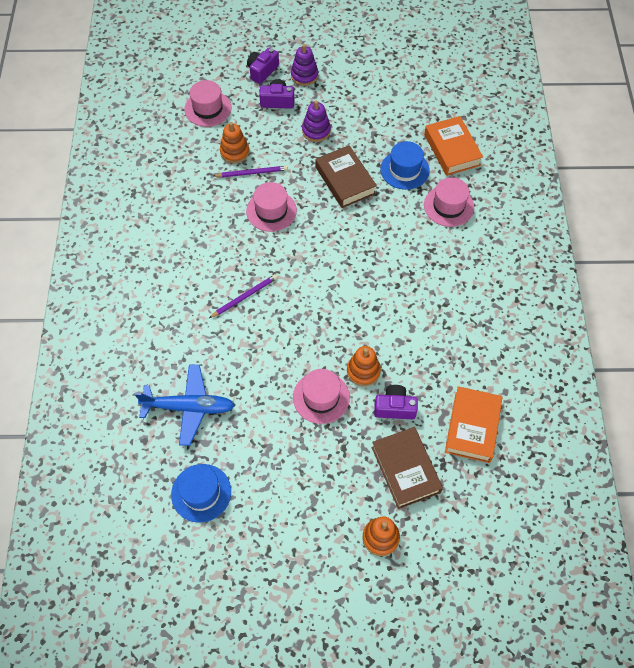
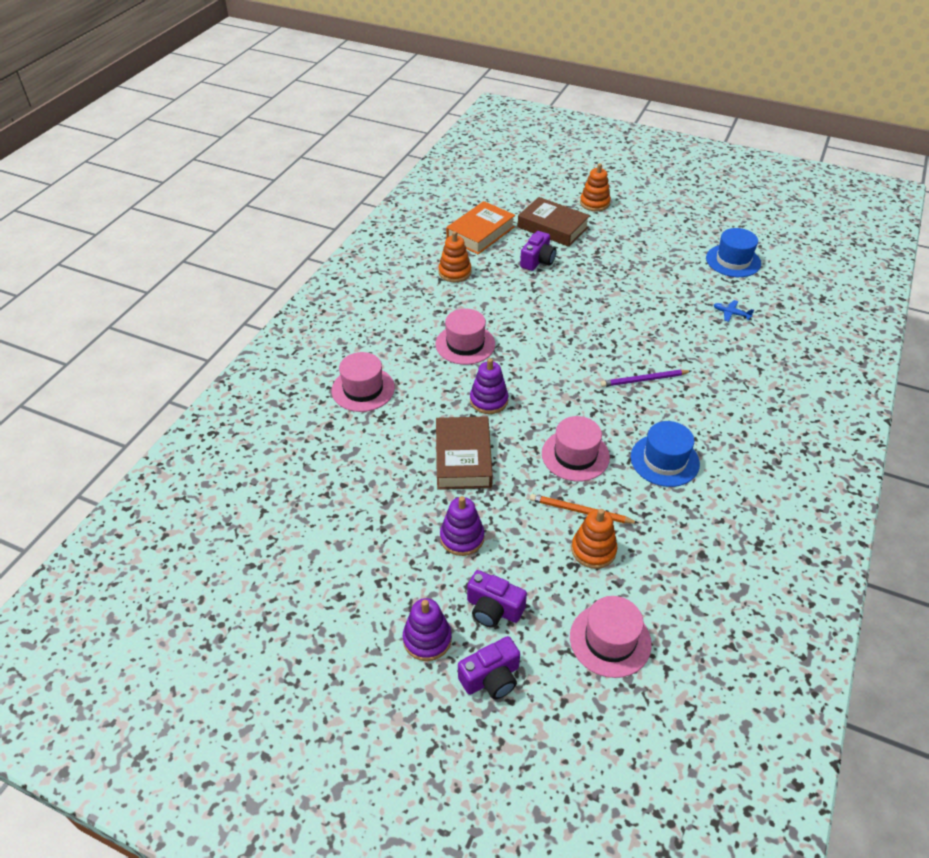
camera: 155 degrees left, 15 degrees down
blue plane [135,364,235,446] -> blue plane [714,300,754,322], size x0.41
purple pencil [213,166,288,178] -> orange pencil [530,494,638,524]
pink hat [293,369,350,424] -> pink hat moved to [435,309,495,365]
orange stacking toy [347,346,381,386] -> orange stacking toy moved to [439,231,471,282]
brown book [372,427,443,509] -> brown book turned 60 degrees counterclockwise [518,197,590,247]
purple camera [374,385,418,420] -> purple camera turned 90 degrees counterclockwise [520,231,556,271]
blue hat [380,141,430,190] -> blue hat moved to [631,421,700,487]
orange book [424,116,483,176] -> none
none -> purple stacking toy [470,358,508,414]

